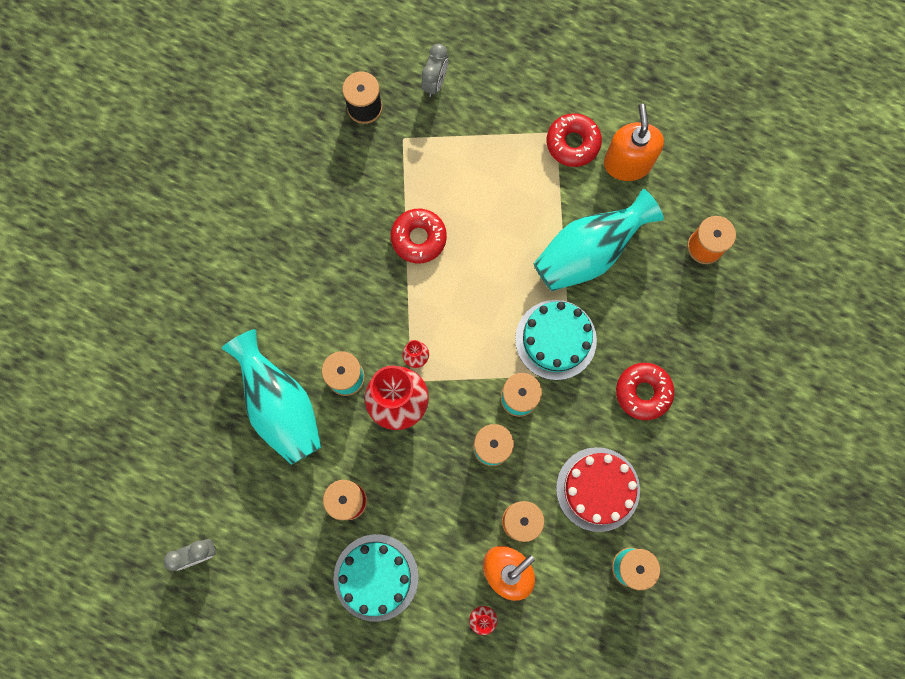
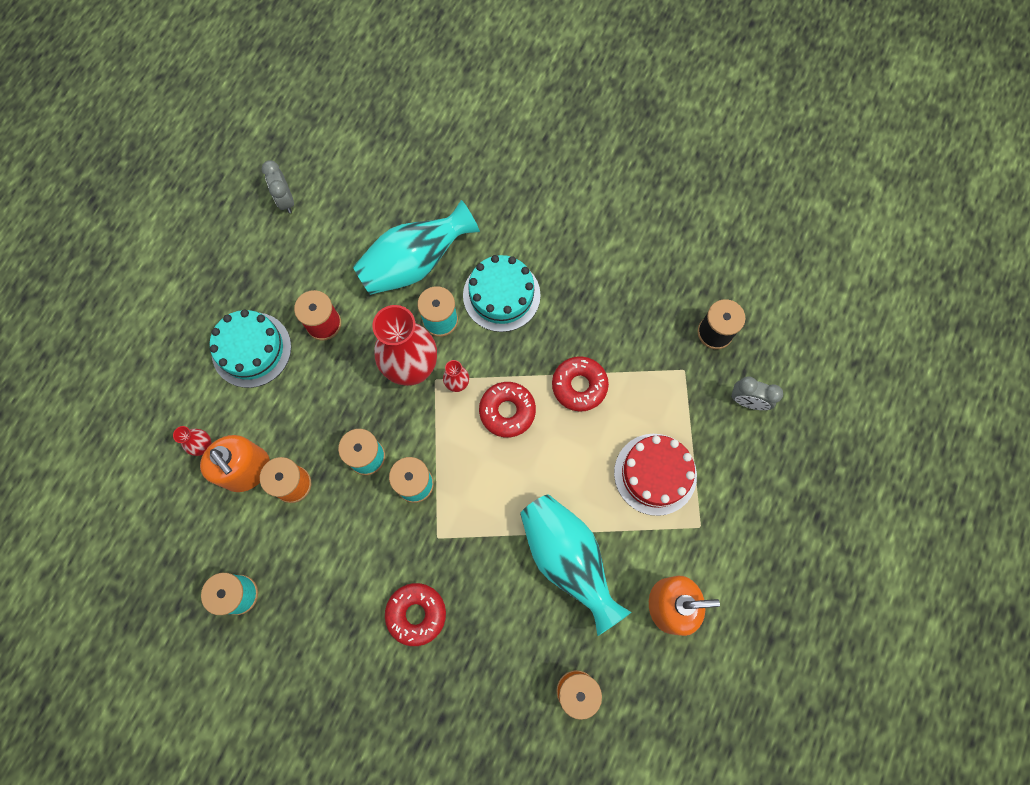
camera: 90 degrees right, 5 degrees down
turquoise cake [515,300,597,380] -> turquoise cake moved to [463,255,541,332]
red donut [547,113,602,167] -> red donut moved to [479,382,536,438]
red cake [556,447,640,532] -> red cake moved to [614,434,697,516]

